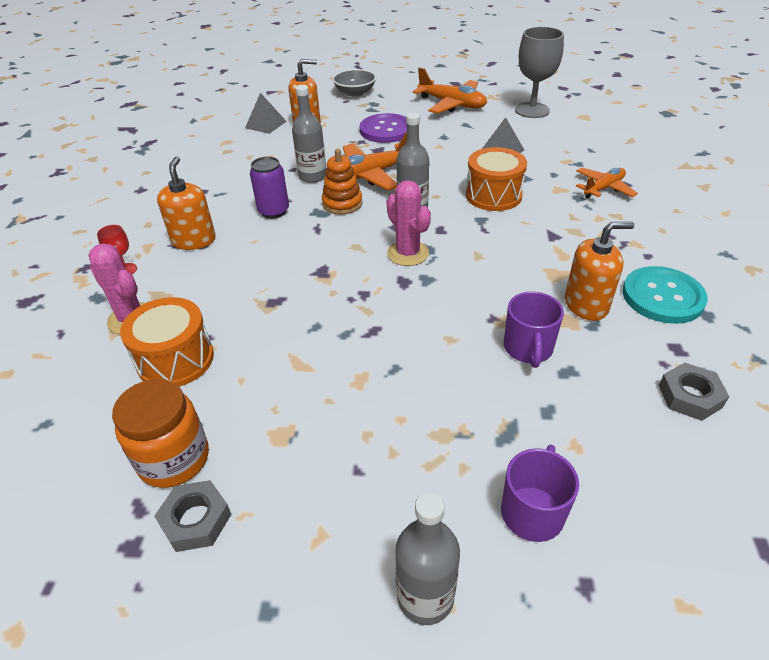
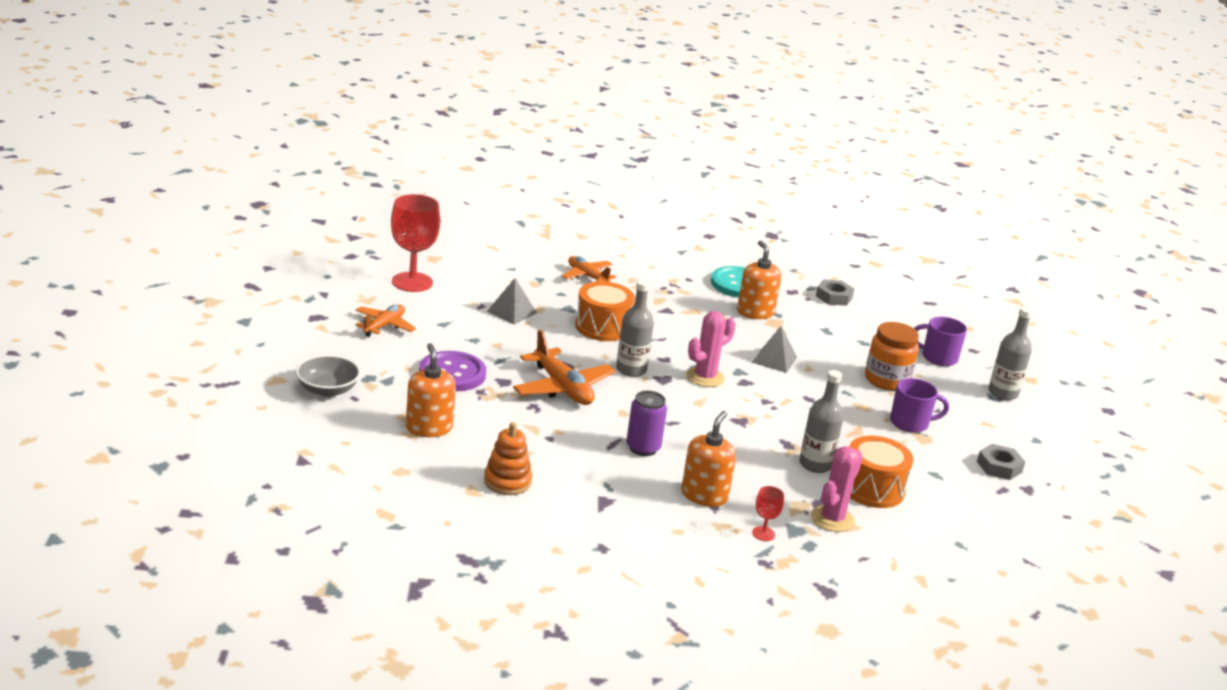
camera: 100 degrees left, 15 degrees down
orange jar [112,379,209,488] -> orange jar moved to [865,322,919,391]
orange soap dispenser [157,156,216,250] -> orange soap dispenser turned 120 degrees clockwise [681,411,736,507]
grey pyramid [245,93,287,134] -> grey pyramid moved to [752,326,797,373]
grey bottle [292,85,326,183] -> grey bottle moved to [799,370,844,473]
orange stacking toy [322,149,362,215] -> orange stacking toy moved to [484,422,532,495]
orange plane [413,67,487,114] -> orange plane [355,304,416,337], size x0.64
purple mug [504,291,564,368] -> purple mug moved to [890,378,949,433]
grey goblet [515,27,564,118] -> red goblet [391,194,440,292]

